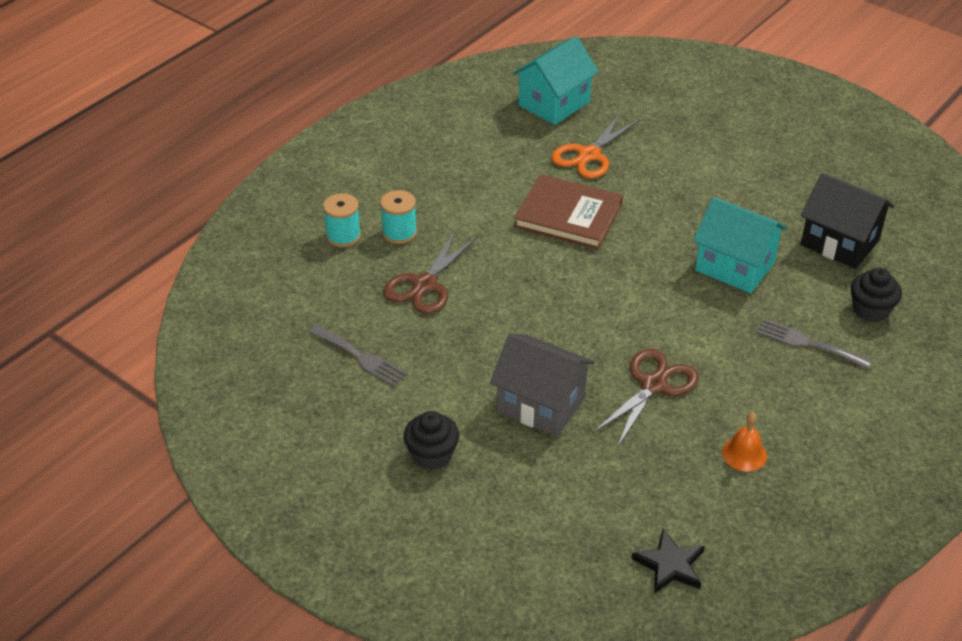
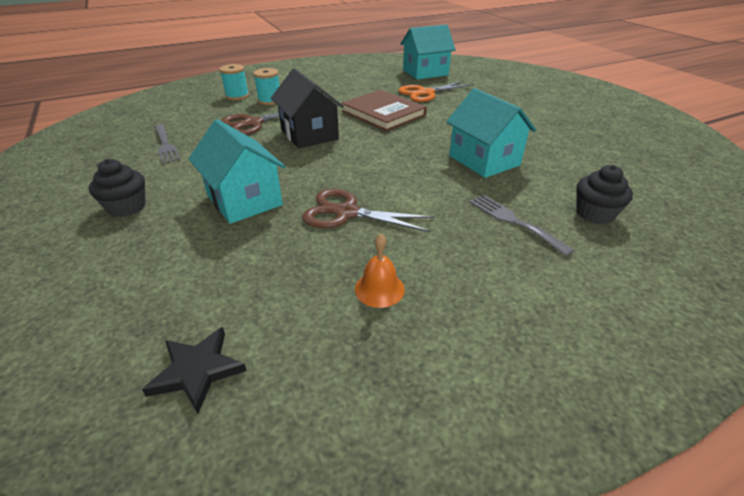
camera: 25 degrees right, 5 degrees down
grey house [490,333,595,437] -> turquoise house [189,119,285,224]
brown scissors [593,349,699,446] -> brown scissors turned 135 degrees counterclockwise [302,189,435,232]
black house [801,173,894,269] -> black house moved to [271,68,344,148]

